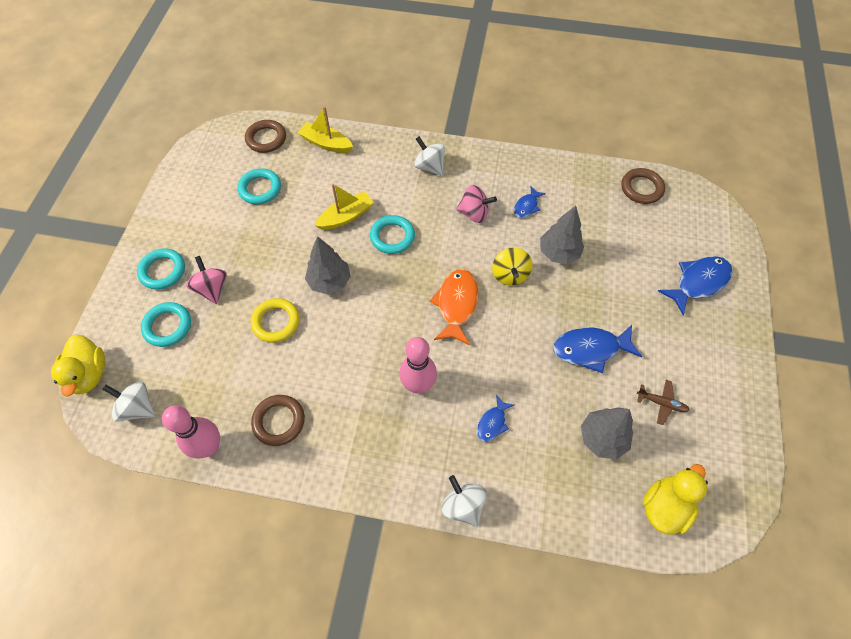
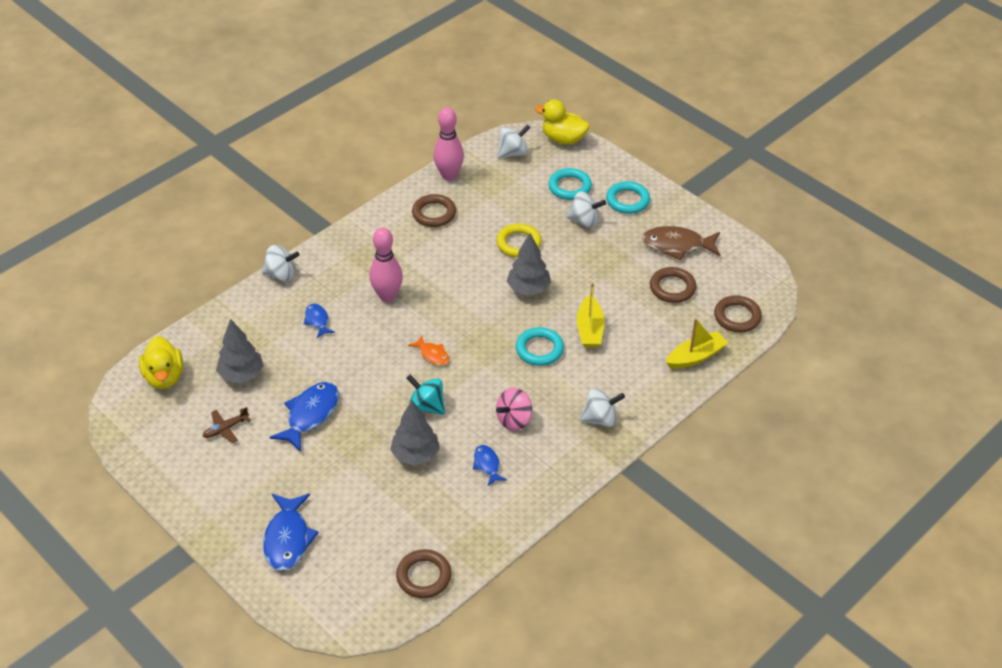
camera: 125 degrees right, 15 degrees down
pink spinning top [186,256,227,304] -> white spinning top [566,192,606,228]
turquoise ring [237,169,281,204] -> brown ring [650,267,696,303]
orange fish [429,269,479,345] -> orange fish [408,335,449,366], size x0.55
yellow spinning top [492,248,533,286] -> turquoise spinning top [406,375,445,415]
none -> brown fish [642,226,720,261]

